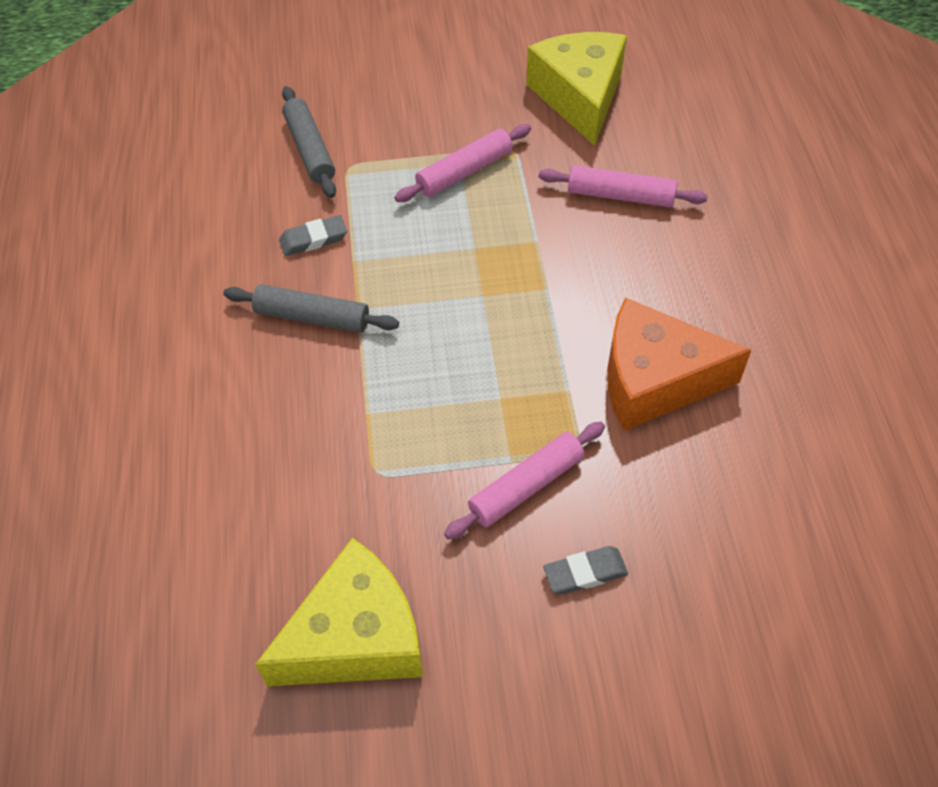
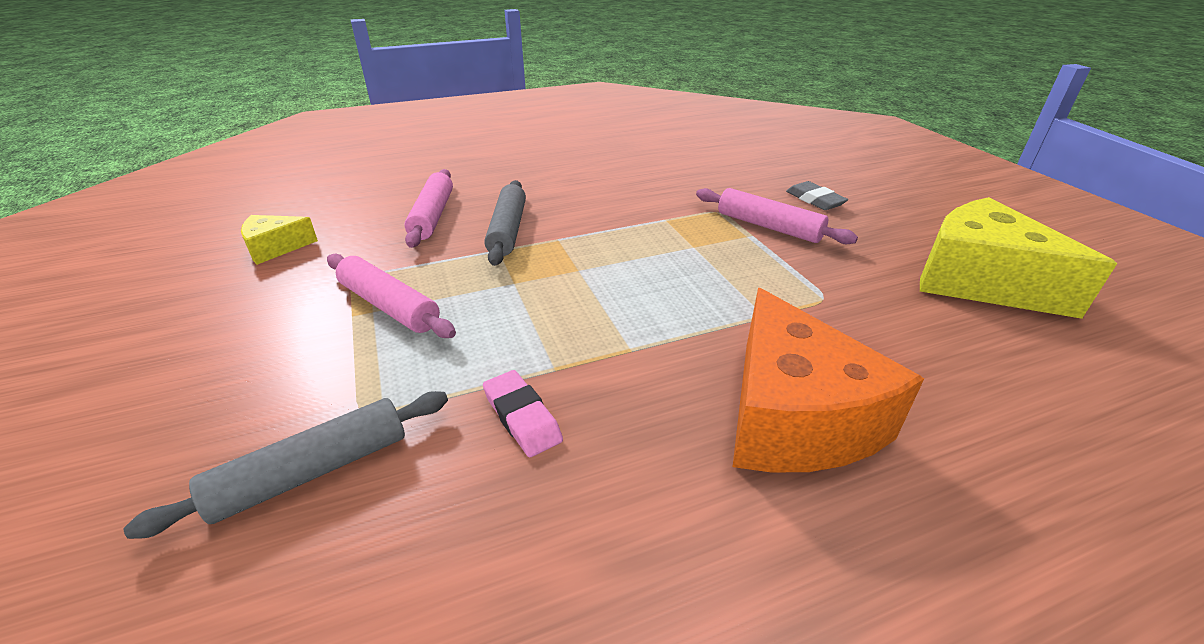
camera: 105 degrees left, 20 degrees down
grey rolling pin [223,284,399,333] -> grey rolling pin moved to [484,180,526,266]
grey eraser [279,215,347,256] -> pink eraser [483,370,563,457]
yellow cheese [526,32,627,146] -> yellow cheese [241,215,318,265], size x0.49
orange cheese [607,298,752,431] -> orange cheese moved to [733,288,924,473]

